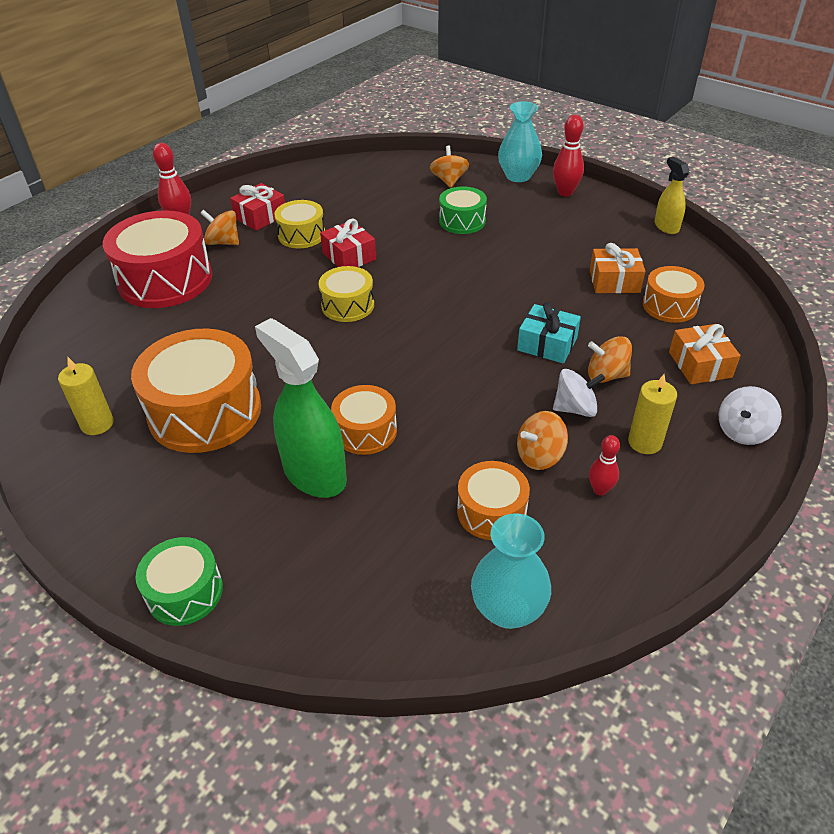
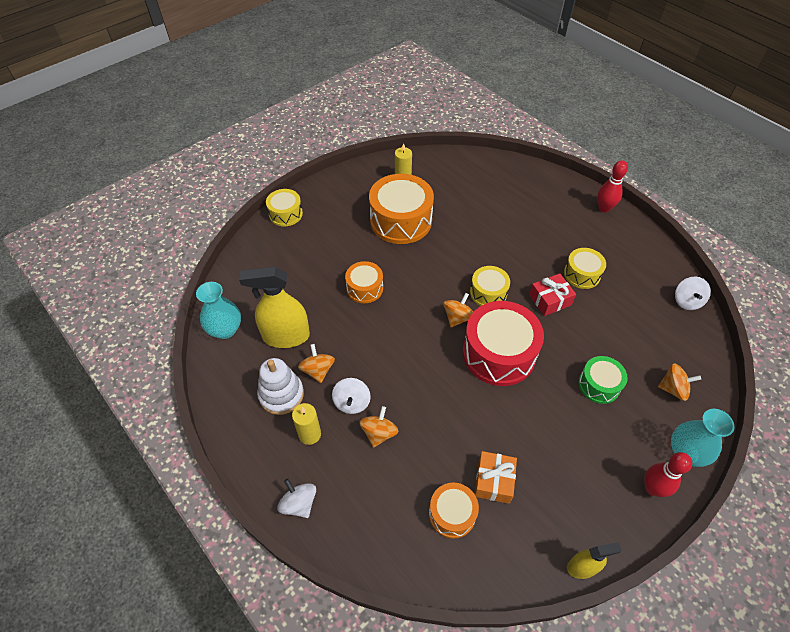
camera: 100 degrees right, 10 degrees up
red drum [103,210,212,308] -> red drum moved to [463,301,544,386]
green drum [135,537,223,626] -> yellow drum [266,189,303,226]
orange spinning top [201,210,239,245] -> orange spinning top moved to [443,293,473,327]
red gift [230,183,285,231] -> none
green spray bottle [255,318,347,498] -> none
orange drum [457,461,530,540] -> yellow spray bottle [239,267,310,348]
turquoise gift [517,302,581,364] -> none
red bowling pin [589,435,620,496] -> white stacking toy [257,358,304,415]
orange gift [669,324,741,384] -> none
none -> white spinning top [675,277,711,310]

